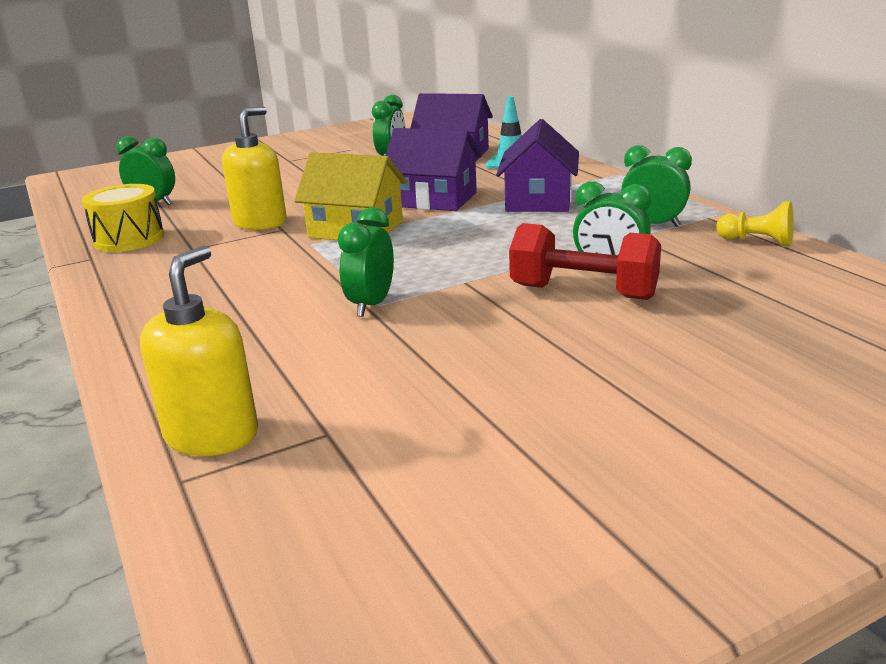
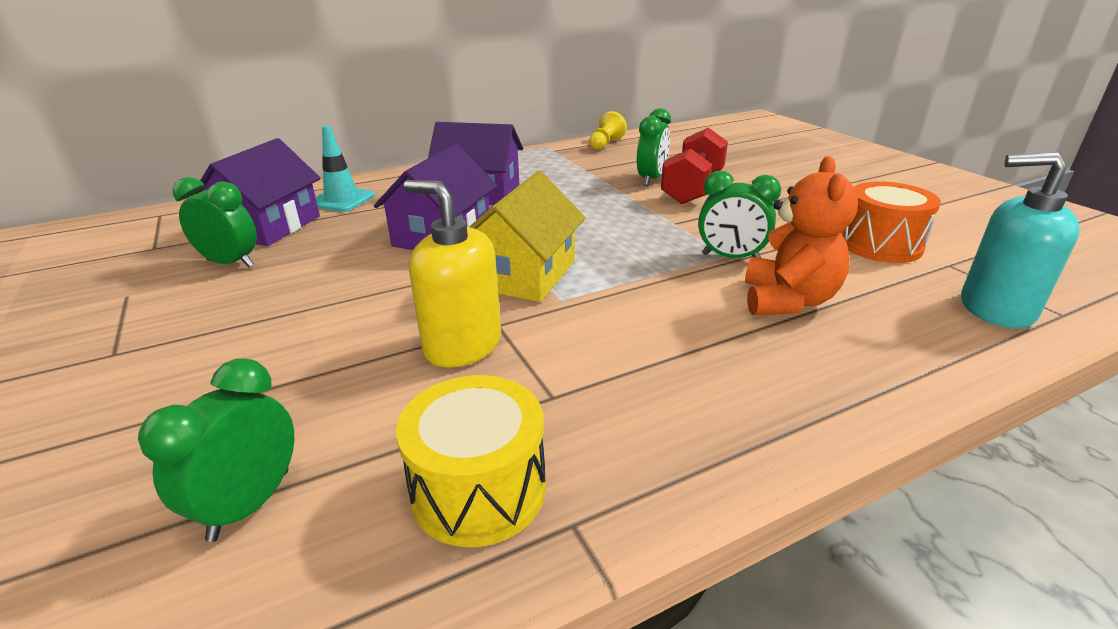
camera: 90 degrees left, 5 degrees up
yellow soap dispenser [140,245,258,456] -> turquoise soap dispenser [961,152,1080,328]
green clock [621,145,692,227] -> none
none -> orange teddy bear [745,156,858,315]
none -> orange drum [841,181,941,263]

